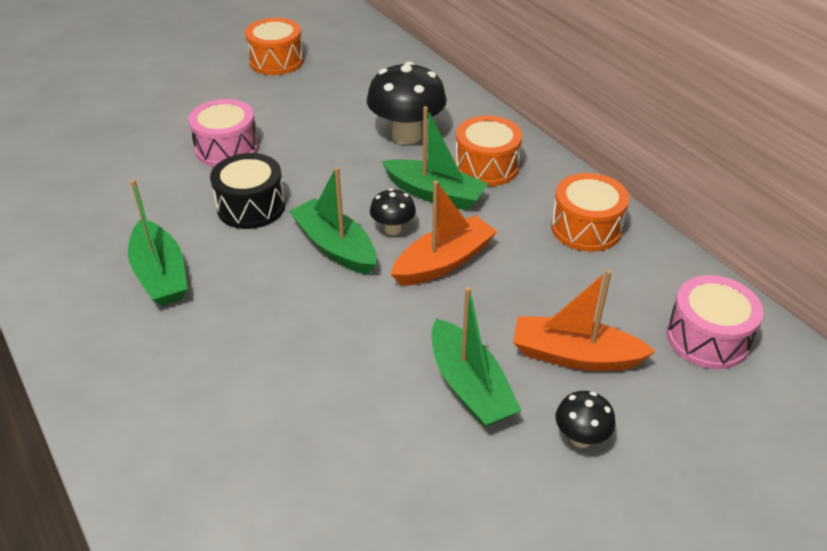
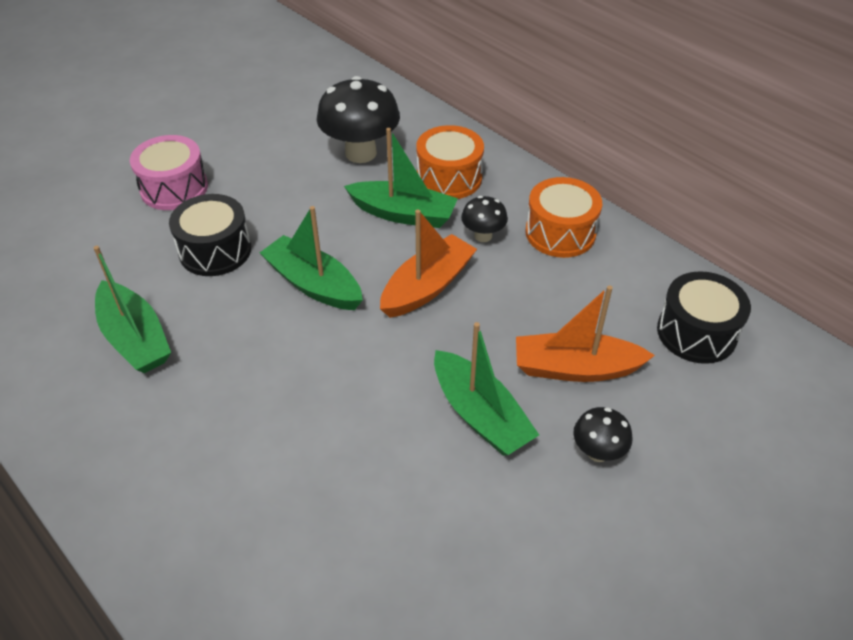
camera: 10 degrees left, 5 degrees up
orange drum [245,18,304,75] -> none
black mushroom [370,188,416,235] -> black mushroom moved to [461,196,508,242]
pink drum [667,275,764,369] -> black drum [657,271,751,364]

